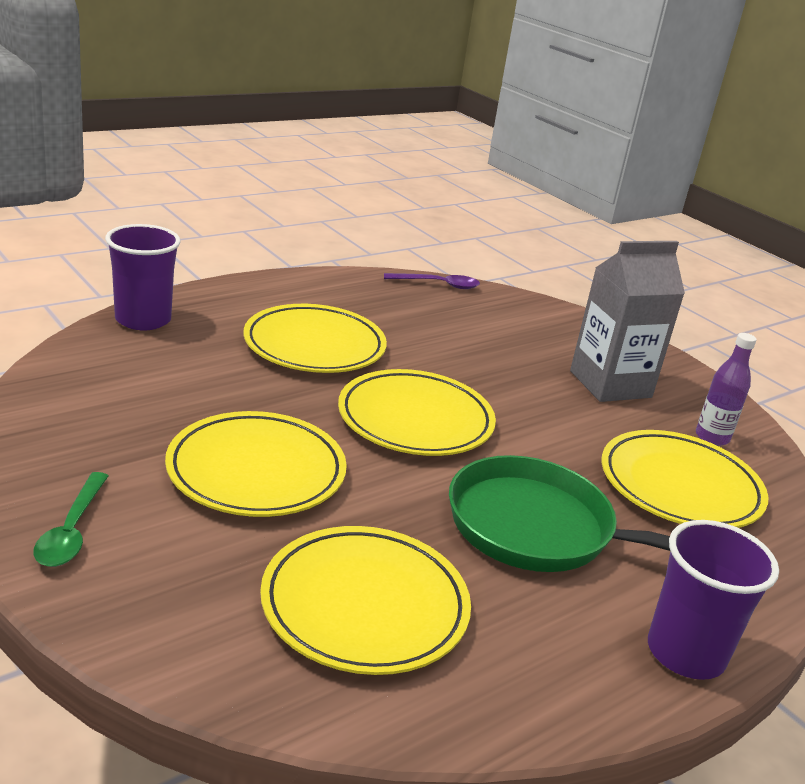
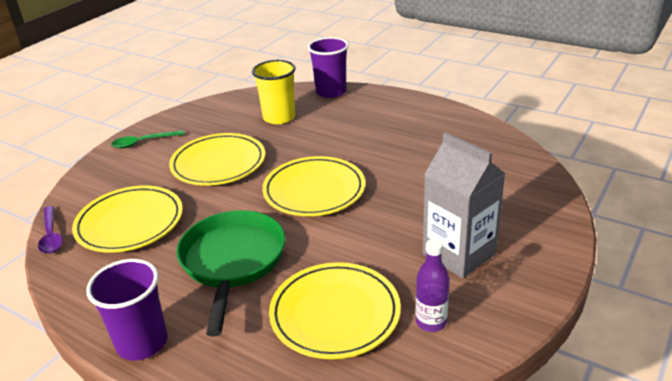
camera: 75 degrees right, 5 degrees up
yellow plate [244,304,387,373] -> none
purple spoon [384,273,480,289] -> purple spoon moved to [38,206,63,254]
none -> yellow cup [252,60,296,124]

